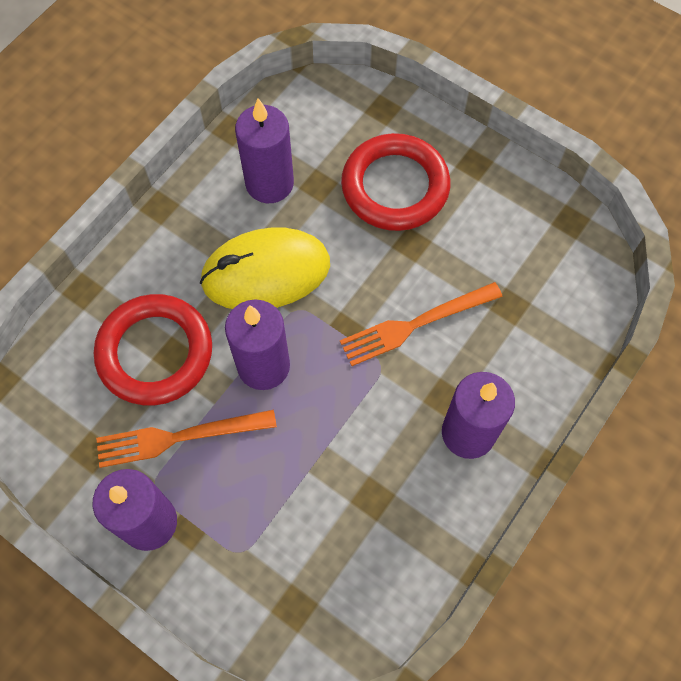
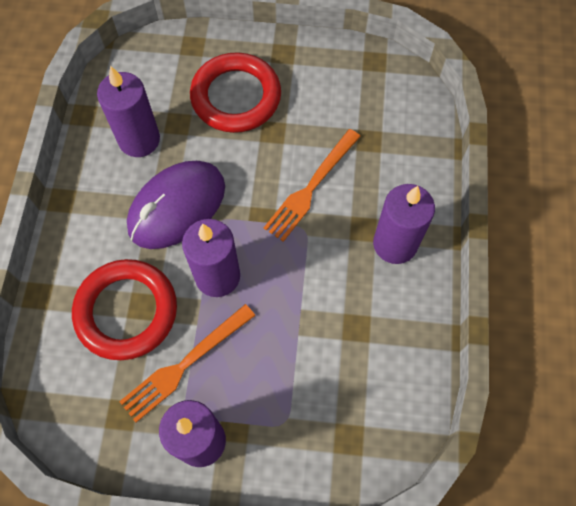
camera: 30 degrees left, 0 degrees up
yellow mouse [200,227,330,309] -> purple mouse [127,161,225,249]

